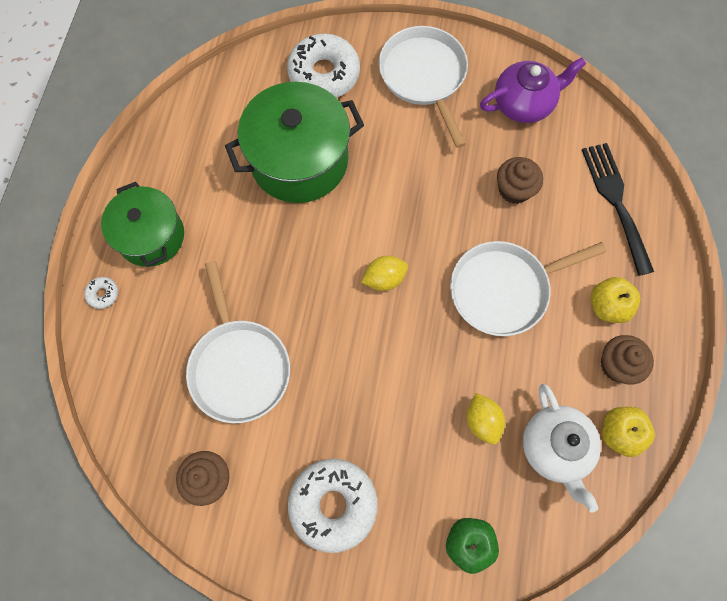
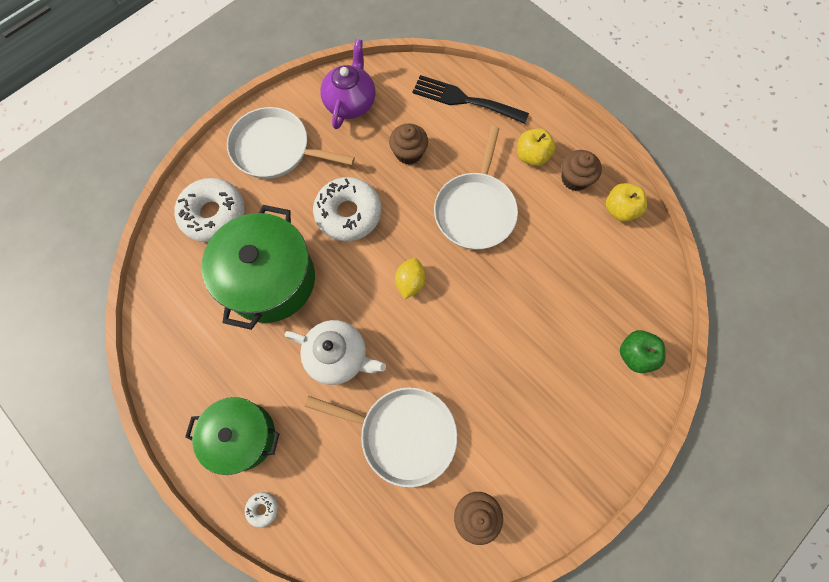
camera: 55 degrees left, 0 degrees up
white donut [288,459,378,553] -> white donut moved to [313,177,381,241]
yellow lemon [467,393,505,445] -> none
white teapot [523,384,601,513] -> white teapot moved to [284,320,386,385]

